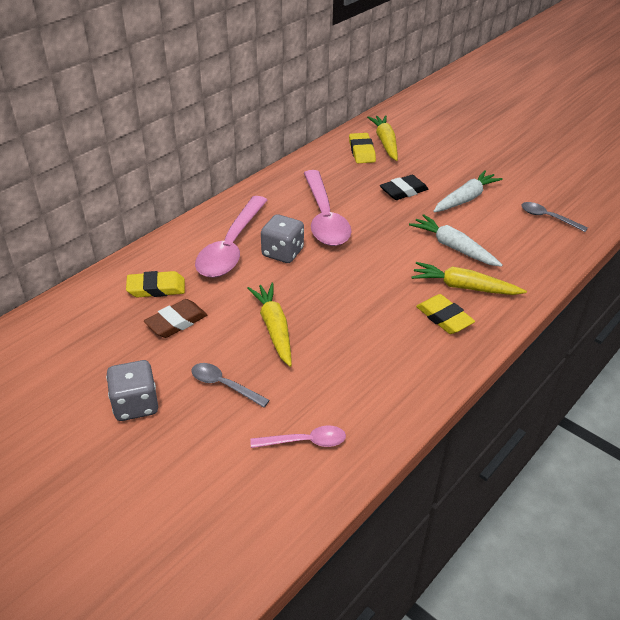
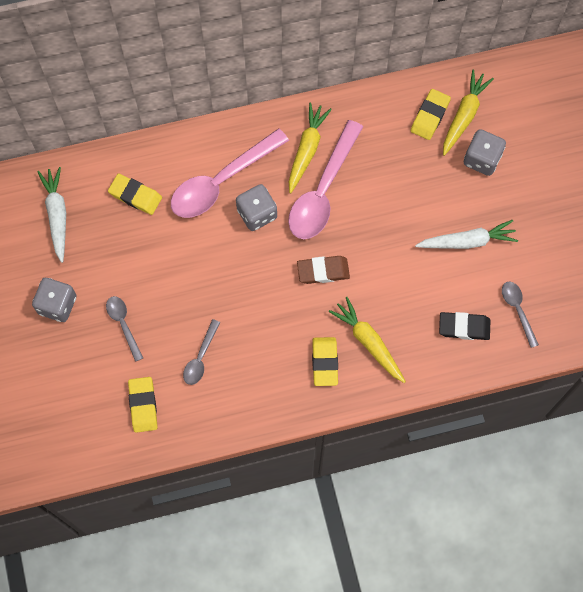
camera: 35 degrees right, 30 degrees up
brown eraser [144,299,207,338] -> brown eraser moved to [297,256,350,284]
yellow carrot [247,283,292,367] -> yellow carrot moved to [289,103,332,193]
pink spoon [250,426,346,448] -> yellow eraser [128,377,158,433]
black eraser [380,175,428,200] -> black eraser moved to [439,312,490,340]
white carrot [409,214,503,267] -> white carrot moved to [37,167,66,263]
none -> grey spoon [183,319,220,385]
none -> grey dice [464,129,506,176]

